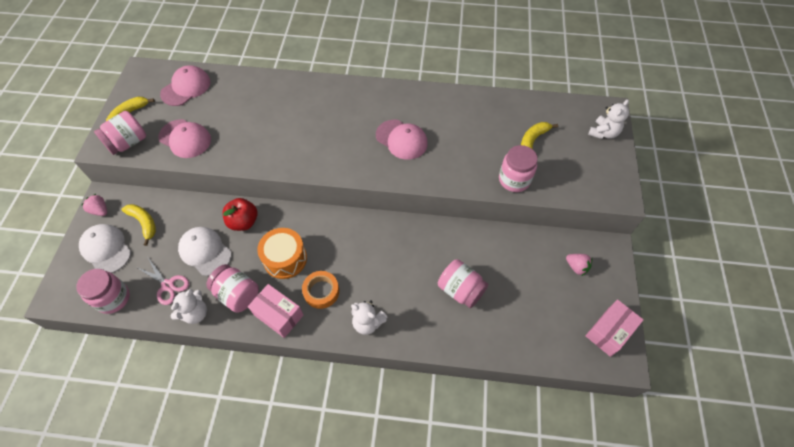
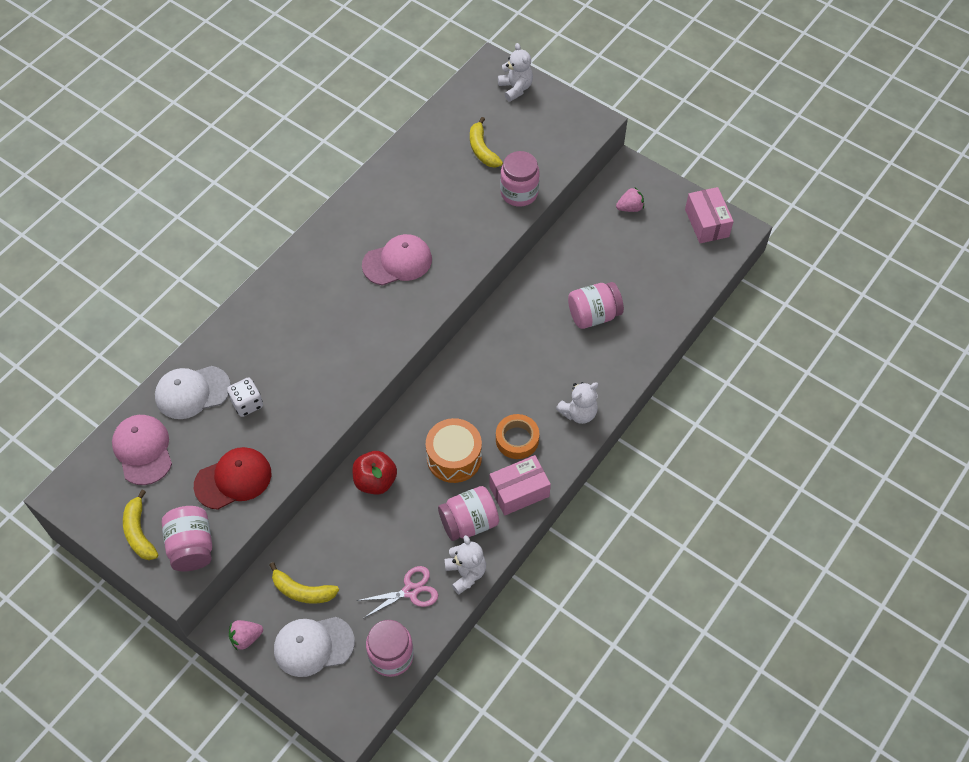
camera: 60 degrees left, 0 degrees up
yellow banana [122,204,156,246] -> yellow banana turned 150 degrees counterclockwise [270,562,339,604]
pink cap [158,119,211,158] -> red cap [194,447,271,510]
white cap [178,227,232,276] -> white cap moved to [155,366,231,419]
none -> white dice [227,377,263,417]

